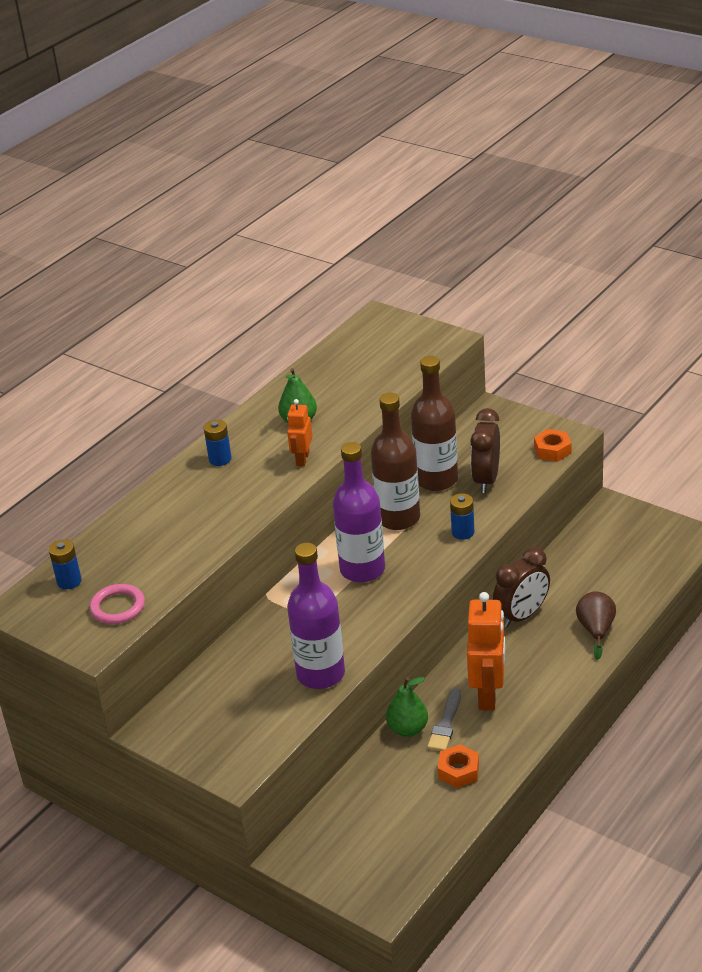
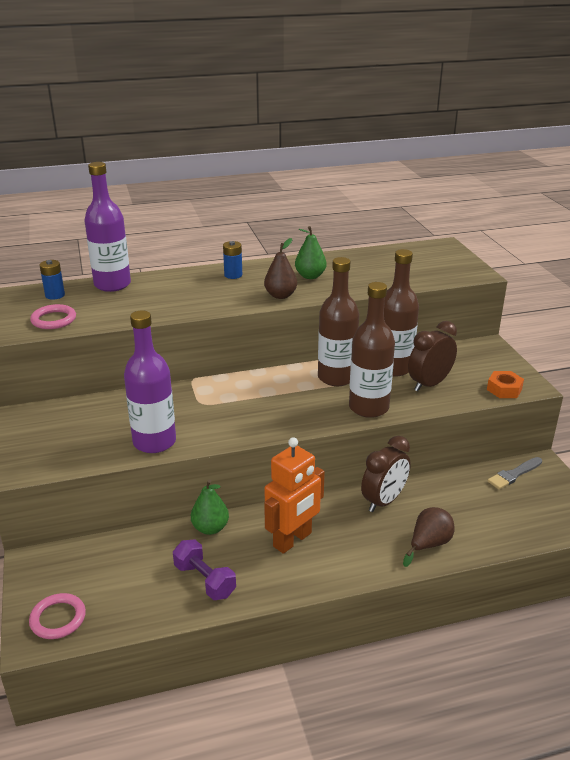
camera: 35 degrees right, 5 degrees down
orange robot [287,399,313,466] -> brown pear [264,238,297,299]
purple bottle [333,442,385,582] -> purple bottle moved to [84,162,131,292]
grey brush [427,688,461,751] -> grey brush moved to [487,457,542,489]
orange nut [438,744,479,788] -> purple dumbbell [173,540,236,600]
blue battery [450,493,474,540] -> brown bottle [349,282,395,418]
brown clock [493,547,550,627] -> brown clock turned 45 degrees counterclockwise [361,436,411,512]
none -> pink ring [29,593,86,639]

